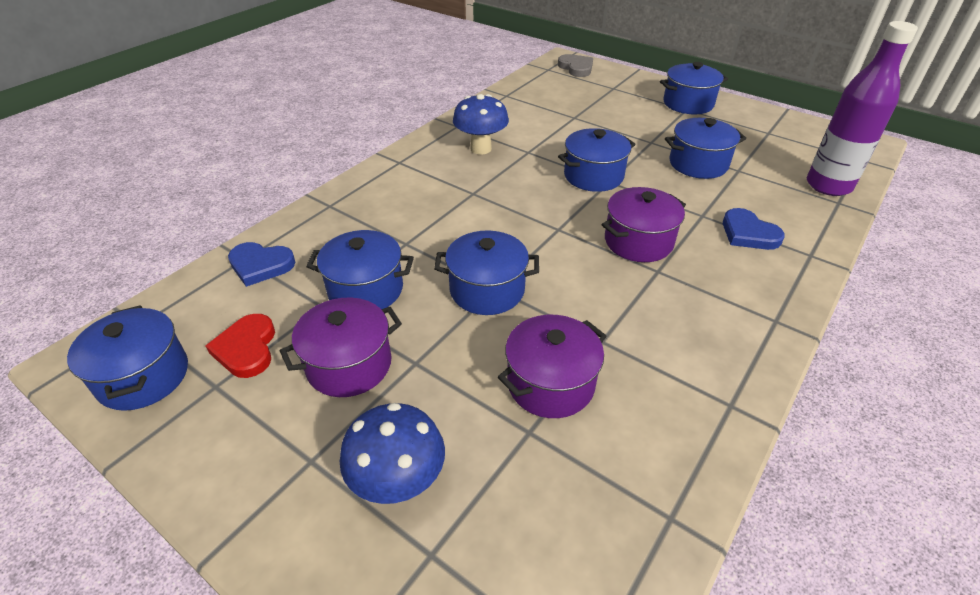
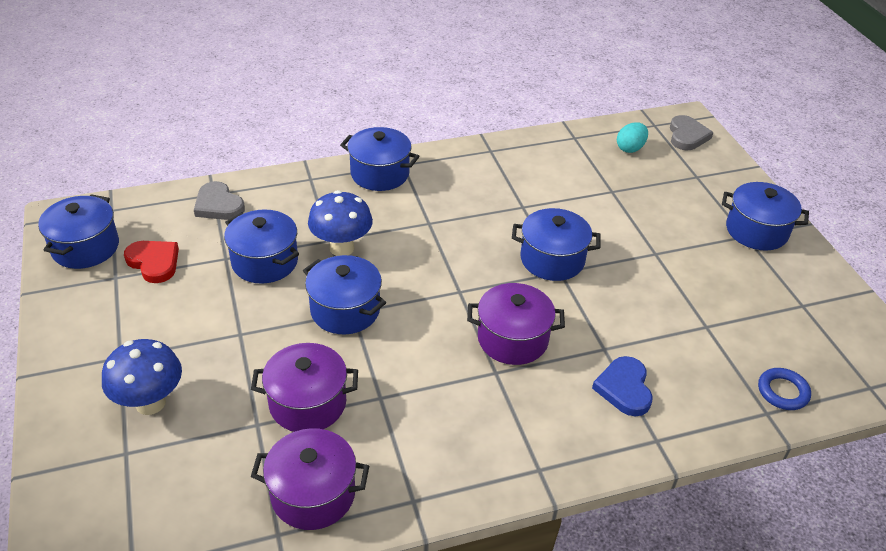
camera: 35 degrees right, 0 degrees up
red heart [206,314,275,378] -> red heart turned 105 degrees clockwise [124,241,179,283]
blue heart [228,242,295,287] -> grey heart [194,181,245,220]
purple pot [280,297,402,397] -> purple pot moved to [251,428,369,530]
blue mushroom [453,94,509,154] -> blue mushroom moved to [308,190,373,256]
blue pot [665,118,746,179] -> blue pot moved to [340,127,420,191]
purple bottle [807,21,918,196] -> blue ring [758,368,811,410]
none -> turquoise egg [617,122,648,153]

